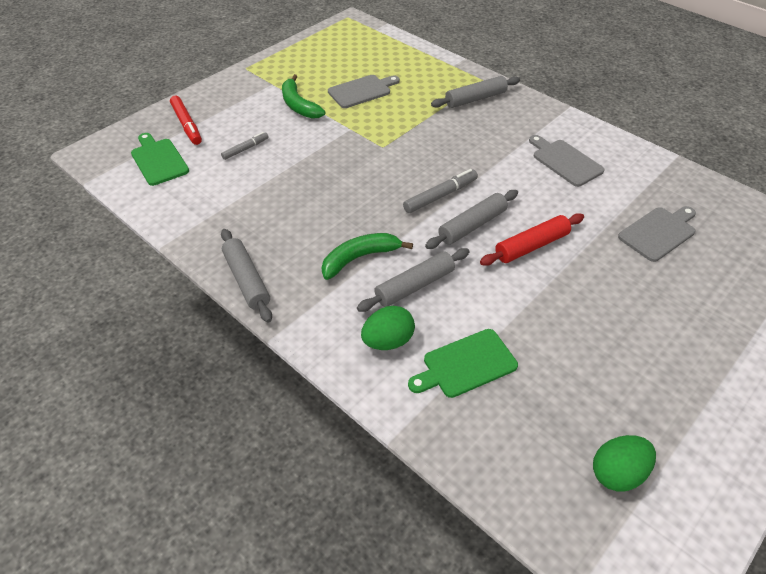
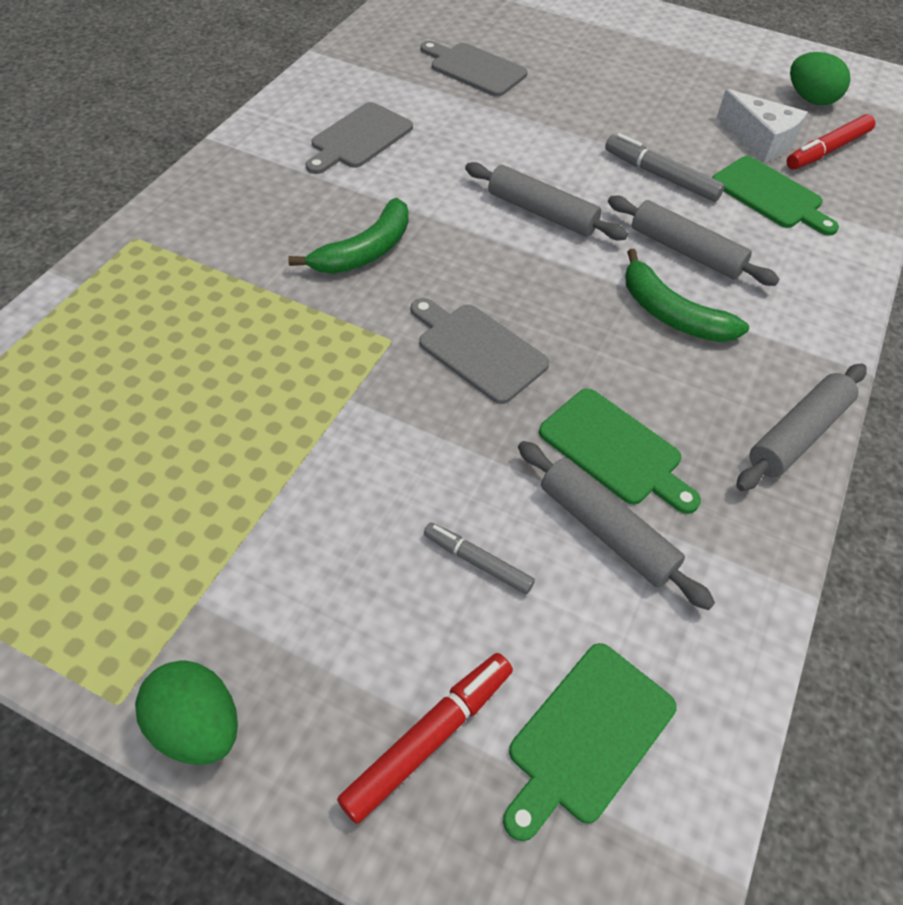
camera: 110 degrees left, 5 degrees up
green banana [282,74,325,119] -> green banana moved to [288,198,409,274]
grey cutting board [328,75,400,108] -> grey cutting board moved to [411,298,550,404]
green egg [361,306,415,350] -> green egg moved to [135,661,238,765]
grey marker [403,169,478,213] -> grey marker moved to [605,133,725,202]
grey rolling pin [431,76,520,108] -> grey rolling pin moved to [518,441,715,610]
red rolling pin [480,213,584,266] -> none
none -> green cutting board [539,388,701,514]
none -> white cheese [717,89,807,163]
none -> red marker [786,114,876,170]

